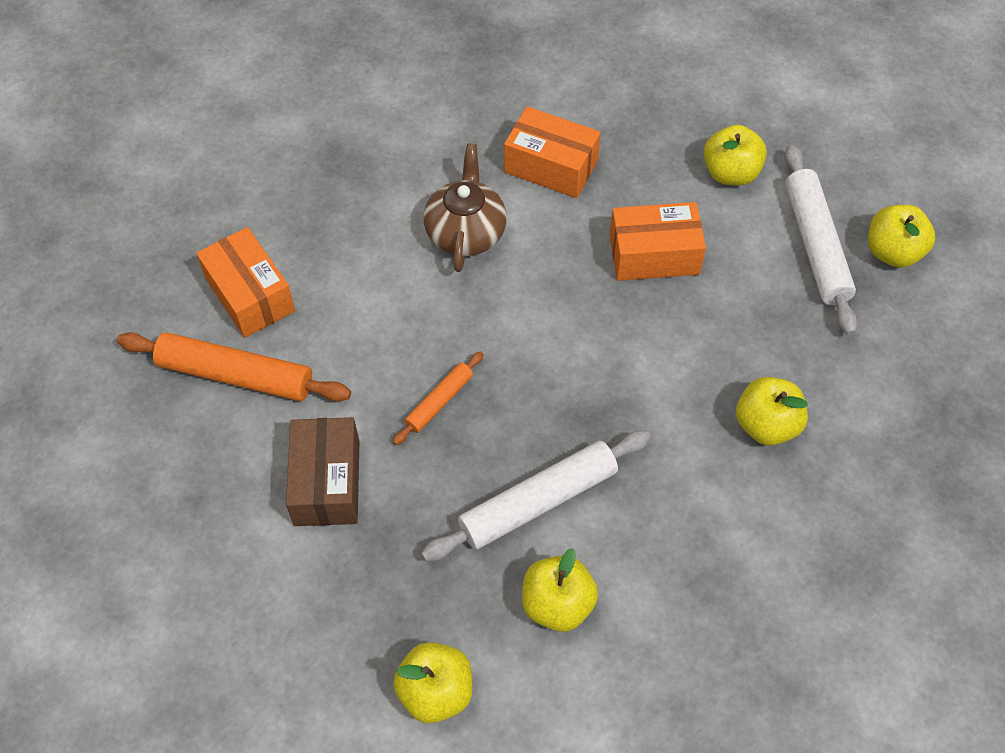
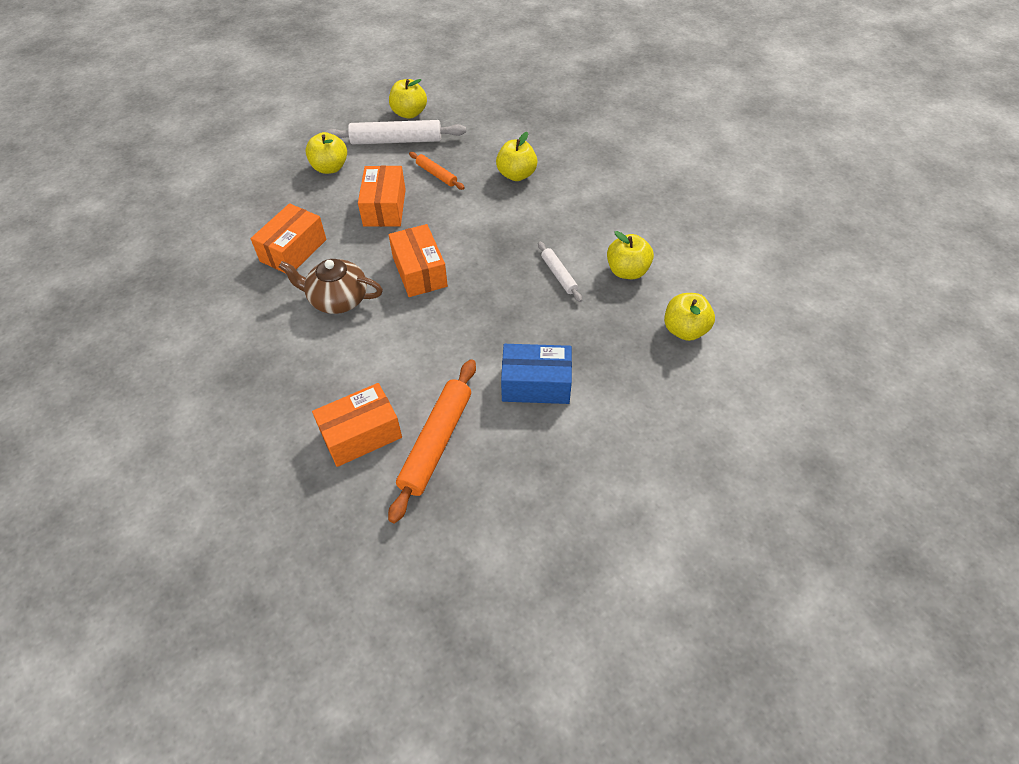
camera: 85 degrees left, 5 degrees down
brown box [286,417,359,526] -> blue box [501,344,572,404]
orange rolling pin [393,351,484,445] -> orange rolling pin moved to [409,152,465,190]
white rolling pin [421,431,651,561] -> white rolling pin [538,242,582,302], size x0.54
none -> orange box [389,224,448,297]

